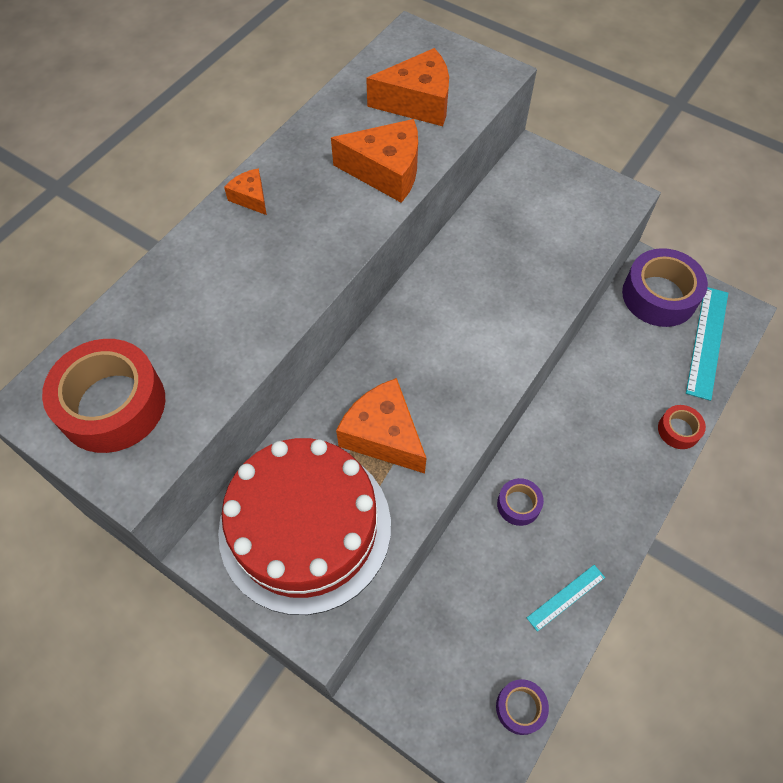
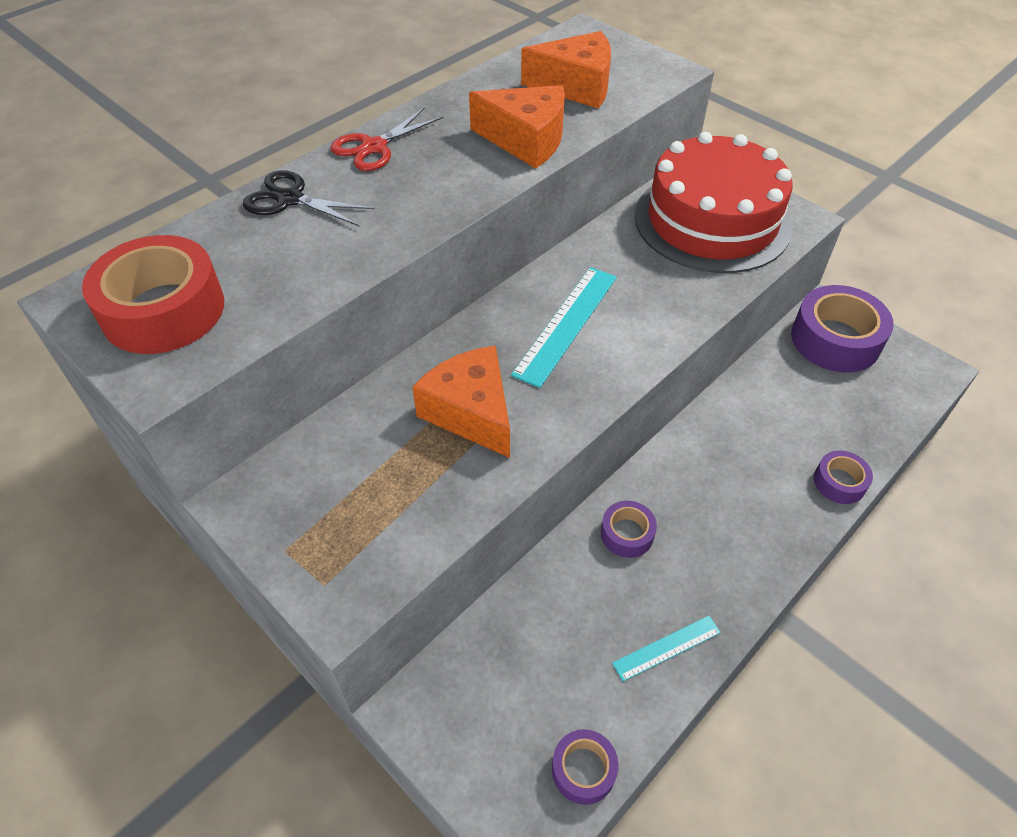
camera: 10 degrees right, 10 degrees down
red cake [218,438,391,615] -> red cake moved to [635,132,793,273]
orange cheese [224,168,267,215] -> red scissors [330,108,443,171]
red tape [658,405,706,449] -> purple tape [814,450,873,504]
turquoise ruler [686,287,728,401] -> turquoise ruler moved to [511,267,617,388]
none -> black scissors [243,170,375,227]

